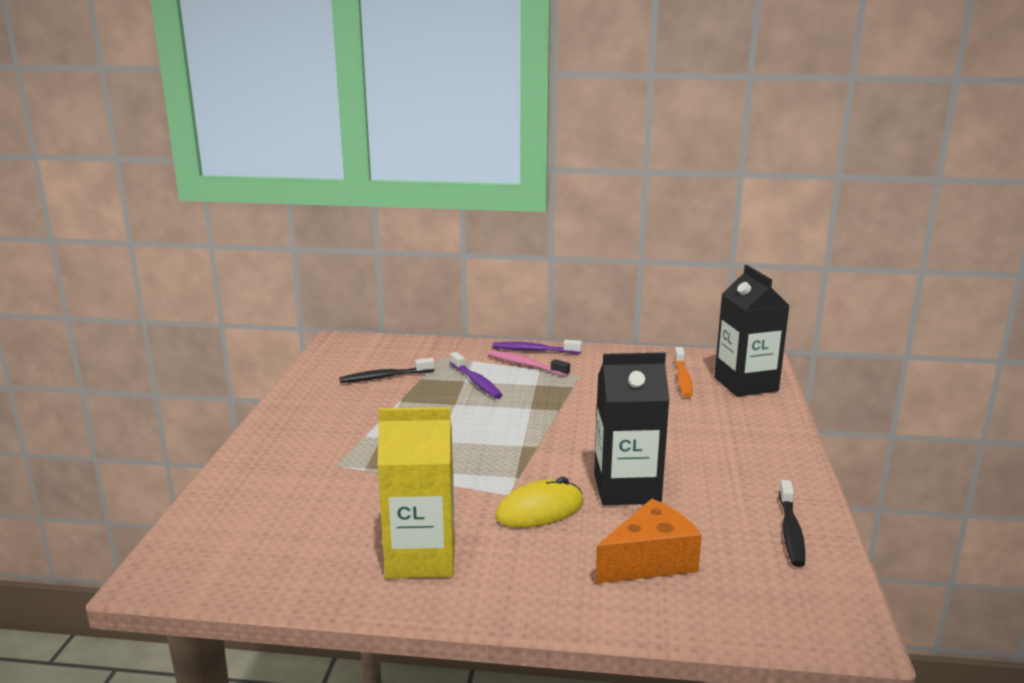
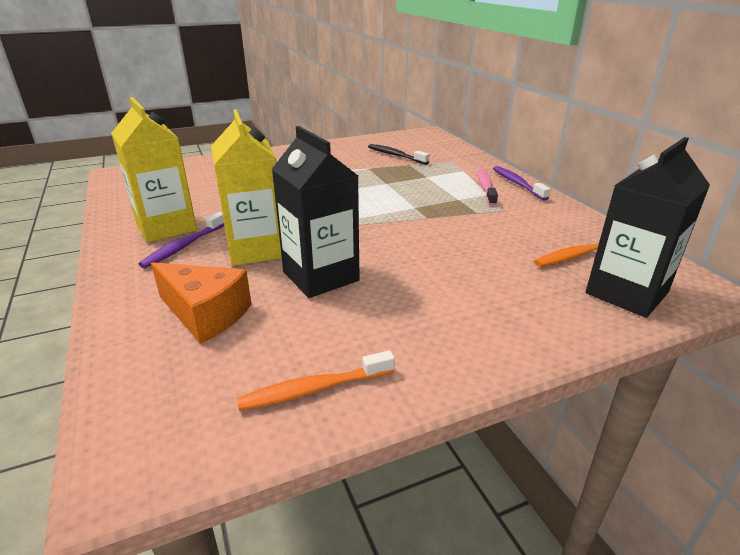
camera: 60 degrees right, 10 degrees up
purple toothbrush [450,352,502,399] -> purple toothbrush moved to [139,212,225,268]
yellow mouse [495,477,584,528] -> yellow carton [211,109,282,266]
black toothbrush [779,480,805,567] -> orange toothbrush [237,350,395,411]

